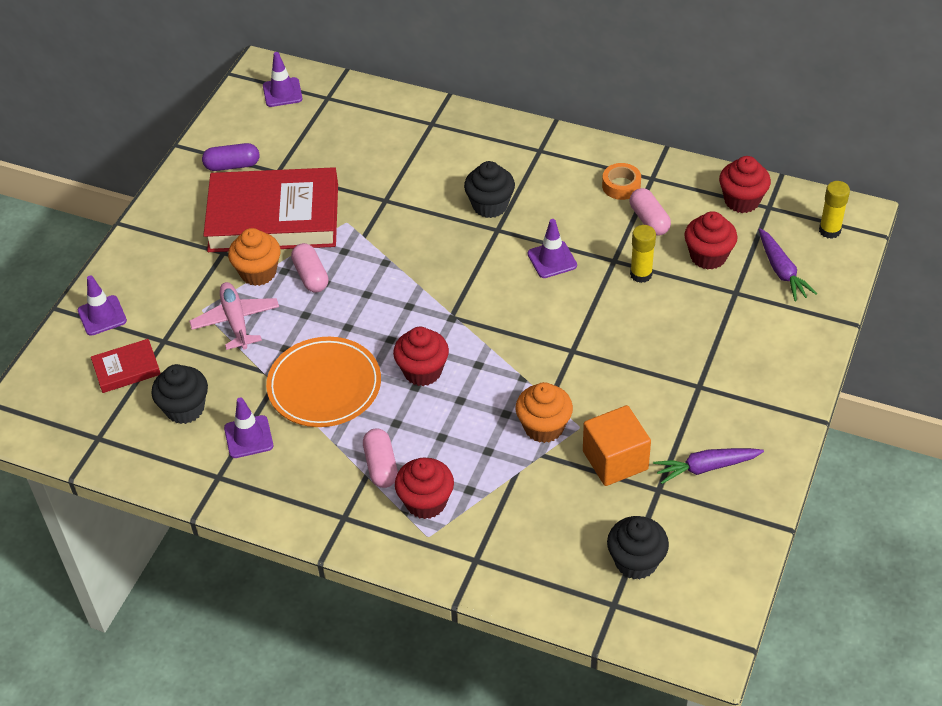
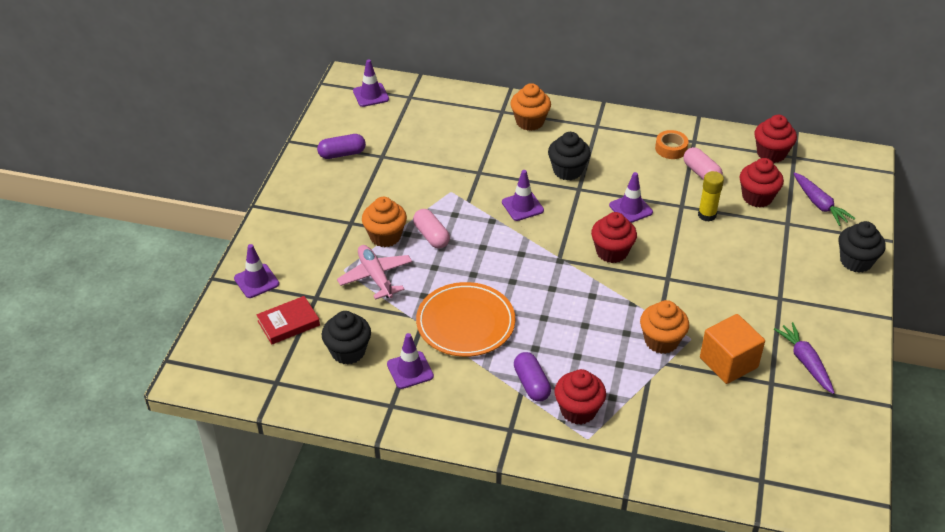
camera: 10 degrees left, 5 degrees down
red book [203,167,338,252] -> none
pink capsule [363,428,398,488] -> purple capsule [514,352,551,402]
red cupcake [393,327,449,386] -> red cupcake moved to [591,212,637,263]
black cupcake [607,516,669,580] -> black cupcake moved to [838,221,886,273]
purple carrot [653,448,764,484] -> purple carrot turned 90 degrees clockwise [774,322,835,394]
yellow glue stick [819,181,850,239] -> none
none -> purple traffic cone [502,170,544,221]
none -> orange cupcake [511,83,551,131]

